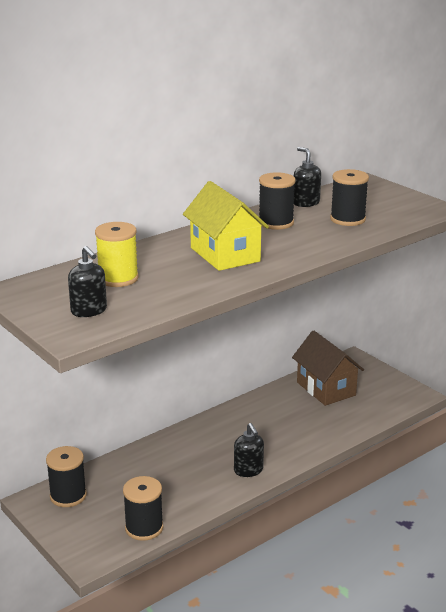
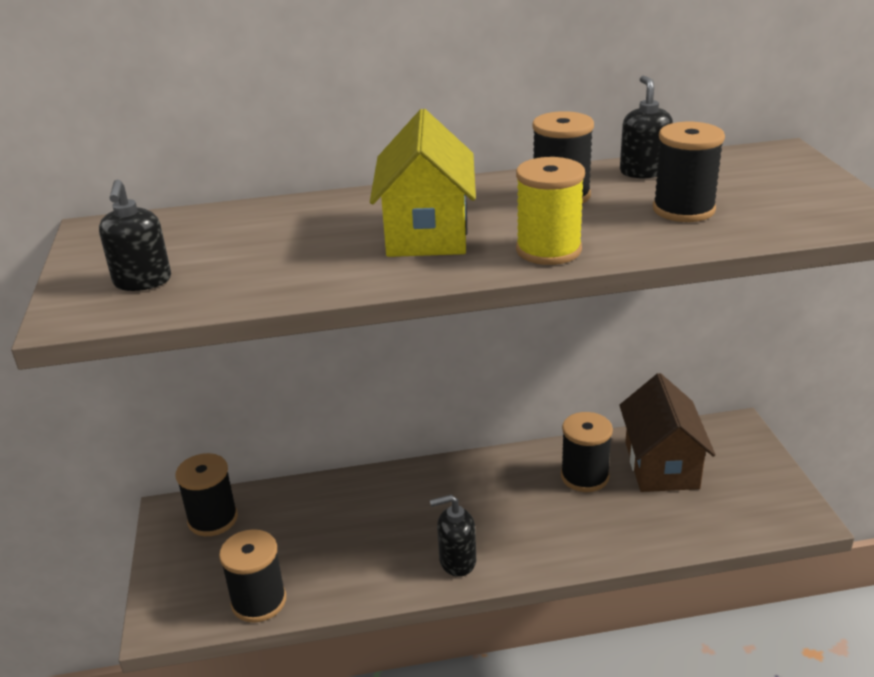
camera: 30 degrees right, 5 degrees up
yellow spool [95,222,139,287] -> yellow spool moved to [516,157,585,265]
black soap dispenser [234,423,264,477] -> black soap dispenser turned 75 degrees clockwise [430,495,476,577]
none -> black spool [561,412,613,492]

